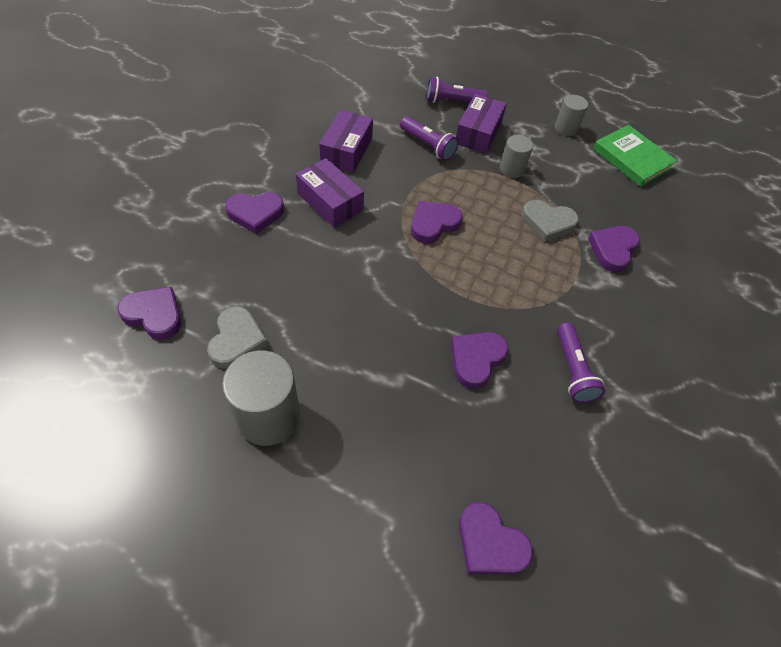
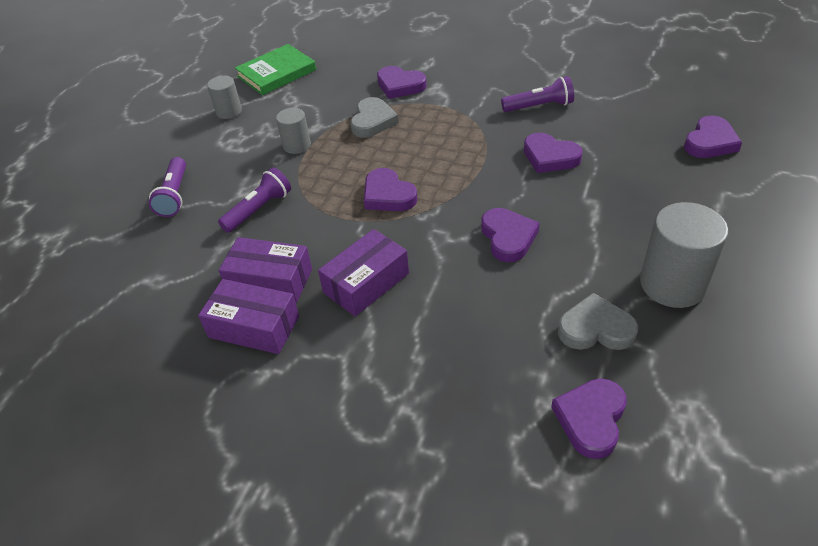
camera: 85 degrees left, 10 degrees down
purple heart [225,192,284,234] -> purple heart moved to [481,208,540,262]
purple box [456,94,507,154] -> purple box moved to [198,279,299,354]

